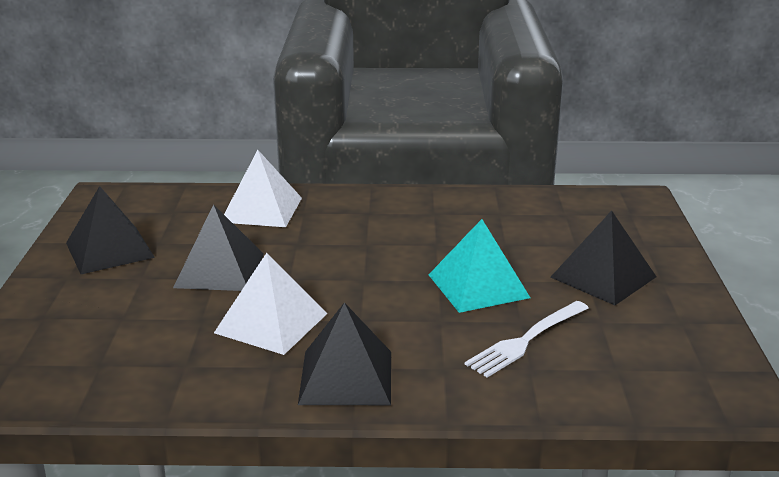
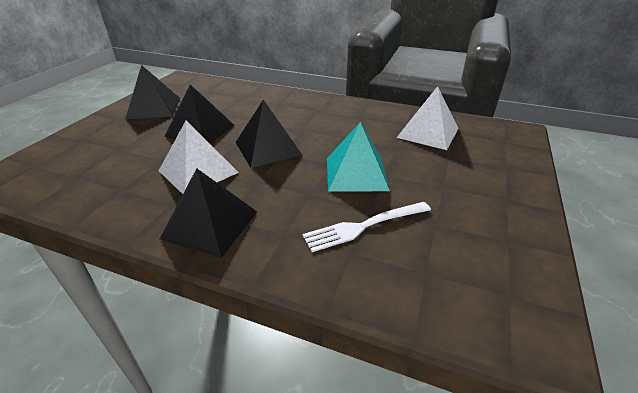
camera: 20 degrees right, 10 degrees up
white pyramid [224,150,302,227] -> white pyramid moved to [397,86,459,150]
black pyramid [551,210,656,305] -> black pyramid moved to [236,100,302,168]

